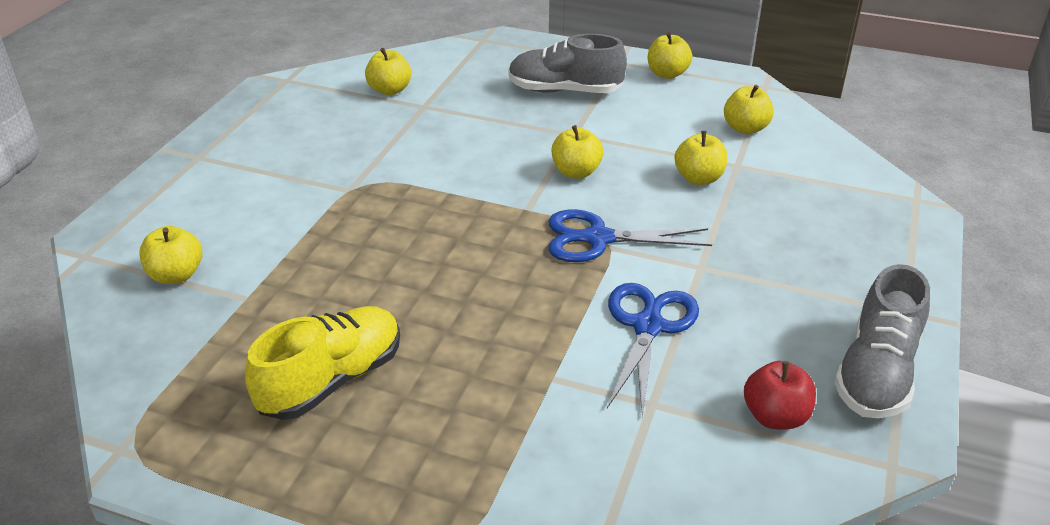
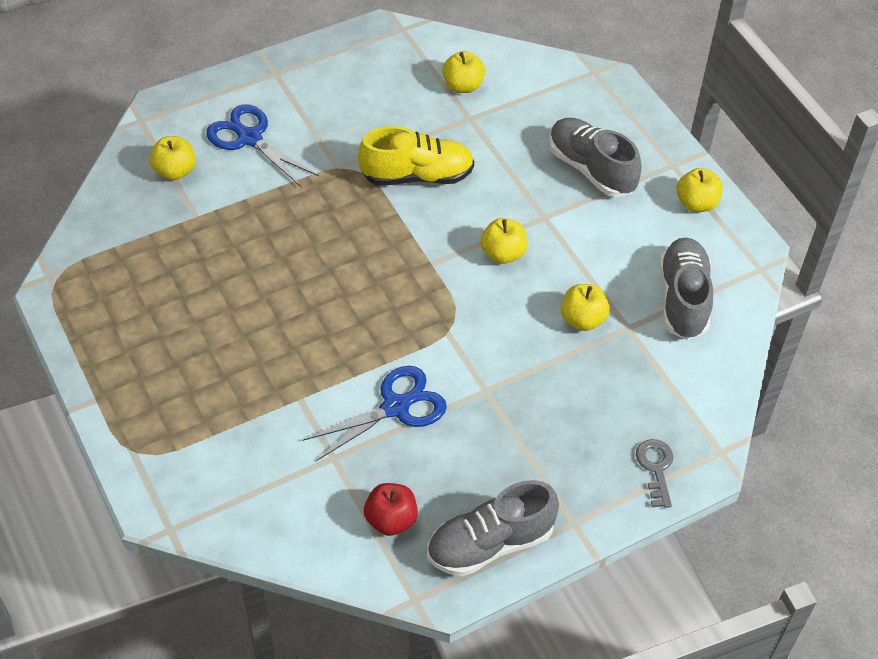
camera: 40 degrees right, 15 degrees up
yellow shoe [245,306,400,420] -> yellow shoe moved to [358,126,474,185]
blue scissors [548,209,712,262] -> blue scissors moved to [206,104,319,188]
yellow apple [724,85,774,134] -> grey shoe [659,238,713,340]
none -> grey key [636,439,673,508]

